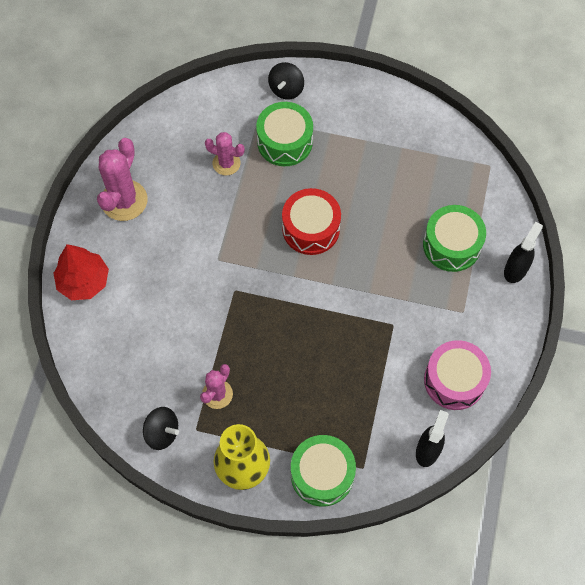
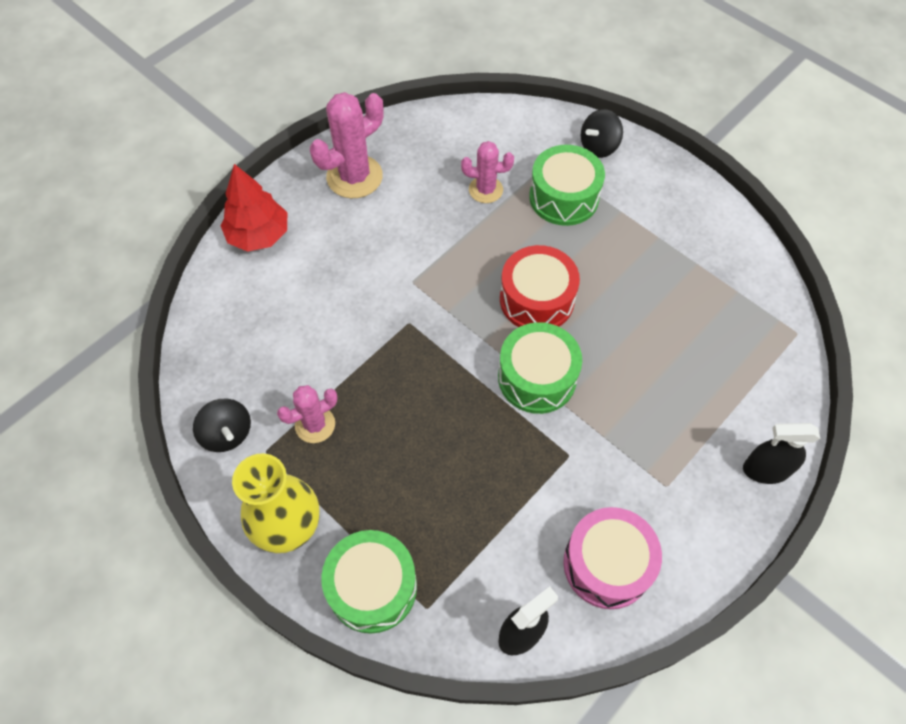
camera: 30 degrees right, 5 degrees down
pink cactus [205,132,245,176] -> pink cactus turned 45 degrees counterclockwise [461,141,514,203]
green drum [423,205,486,272] -> green drum moved to [498,322,582,414]
black spray bottle [504,222,543,283] -> black spray bottle turned 150 degrees counterclockwise [743,423,820,484]

